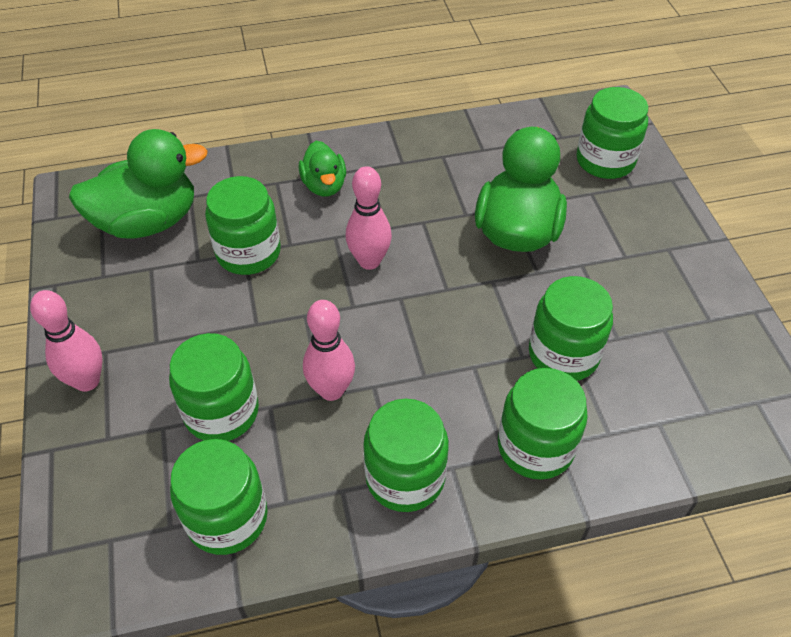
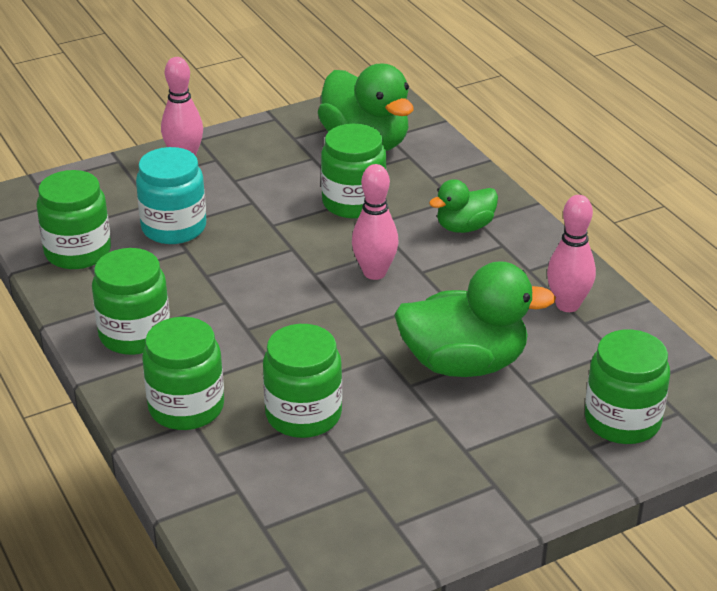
camera: 75 degrees right, 15 degrees down
green jar [169,333,259,441] -> turquoise jar [136,147,206,244]
pink bowling pin [303,300,355,401] -> pink bowling pin moved to [547,195,596,312]

